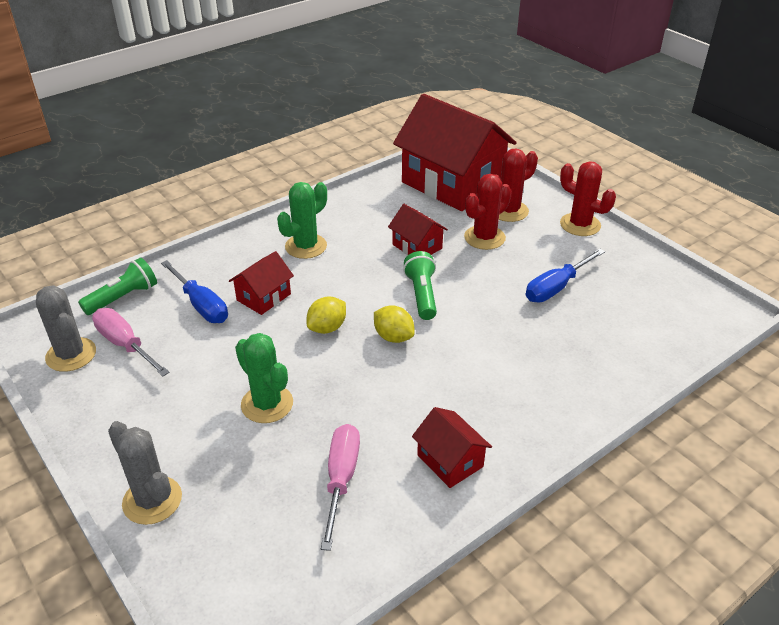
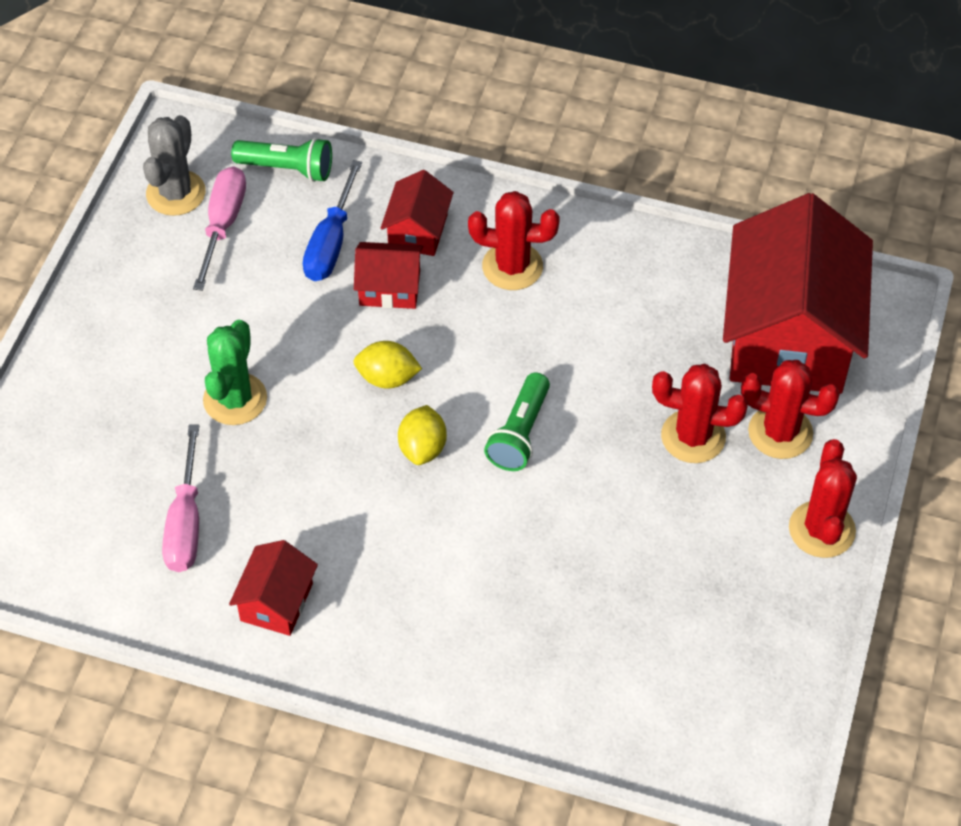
camera: 55 degrees right, 15 degrees up
grey cactus [108,421,182,525] -> none
green cactus [277,182,327,259] -> red cactus [468,191,560,290]
pink screwdriver [321,424,360,551] -> pink screwdriver turned 120 degrees clockwise [162,424,199,572]
red house [388,204,448,255] -> red house moved to [381,170,454,256]
green flashlight [403,251,437,320] -> green flashlight turned 150 degrees clockwise [484,373,550,471]
blue screwdriver [526,249,605,303] -> none

